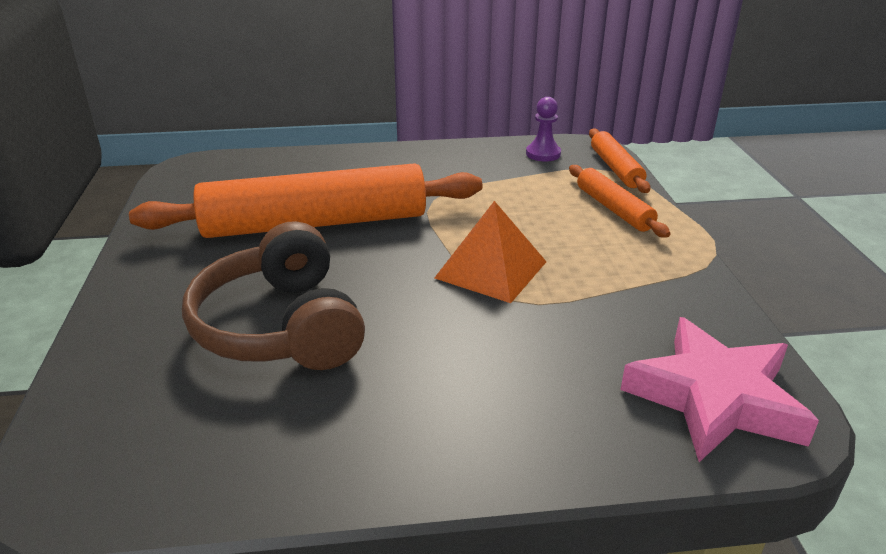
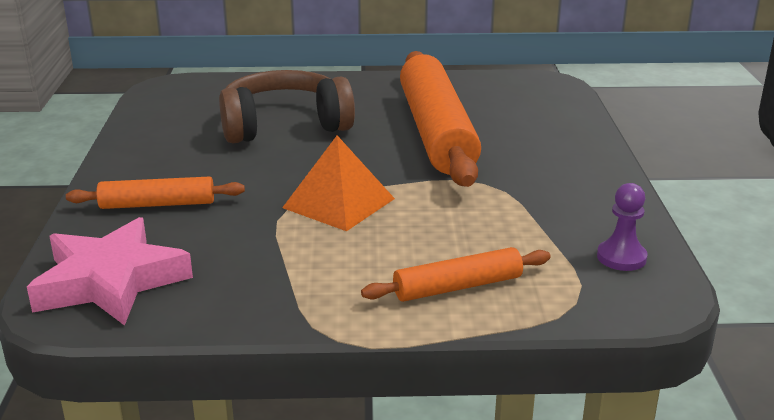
camera: 95 degrees right, 5 degrees down
orange rolling pin [589,128,650,193] -> orange rolling pin moved to [66,176,245,209]

